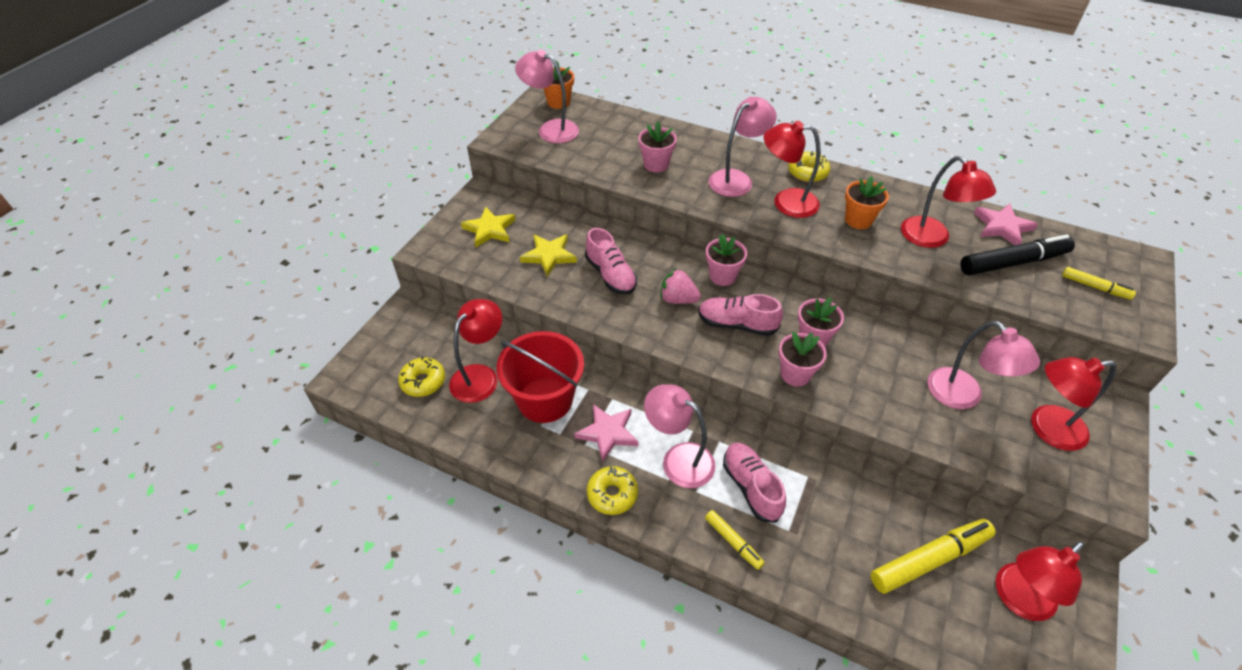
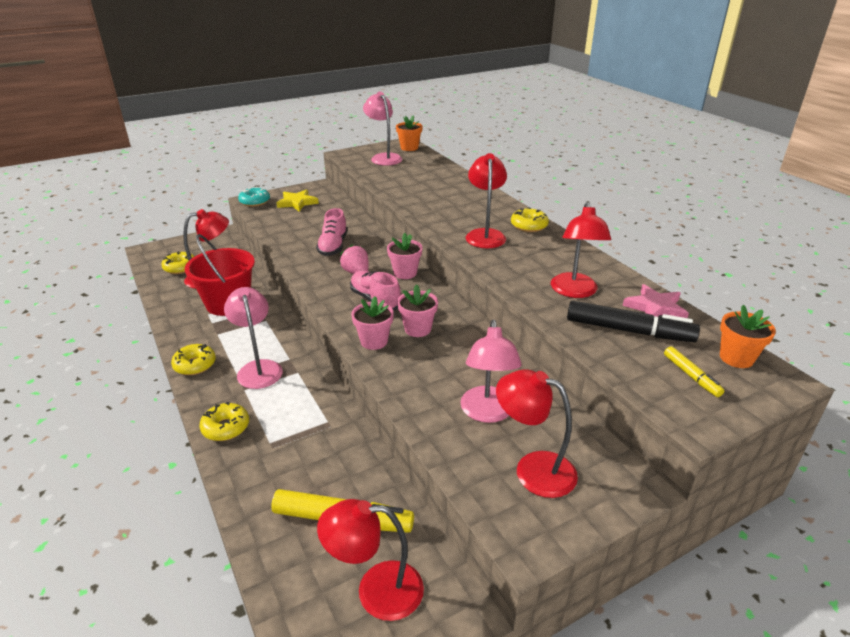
camera: 35 degrees right, 15 degrees down
yellow star [520,234,577,277] -> none
pink star [574,404,638,462] -> none
pink flower pot [638,121,677,172] -> none
yellow marker [705,510,765,570] -> yellow donut [199,402,249,441]
pink lamp [708,97,777,197] -> none
pink shoe [723,443,786,523] -> none
red lamp [764,121,821,218] -> red lamp turned 45 degrees clockwise [466,153,507,248]
orange flower pot [845,176,889,229] -> orange flower pot moved to [720,305,776,368]
none -> turquoise donut [238,187,270,207]

